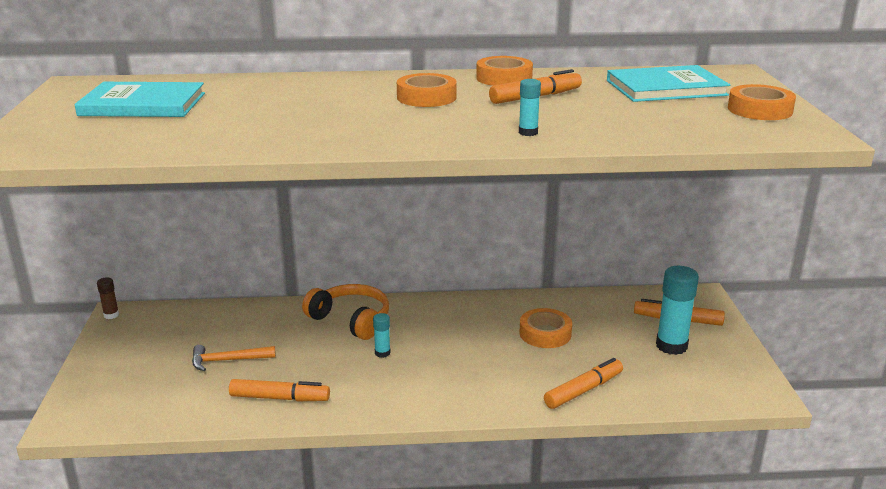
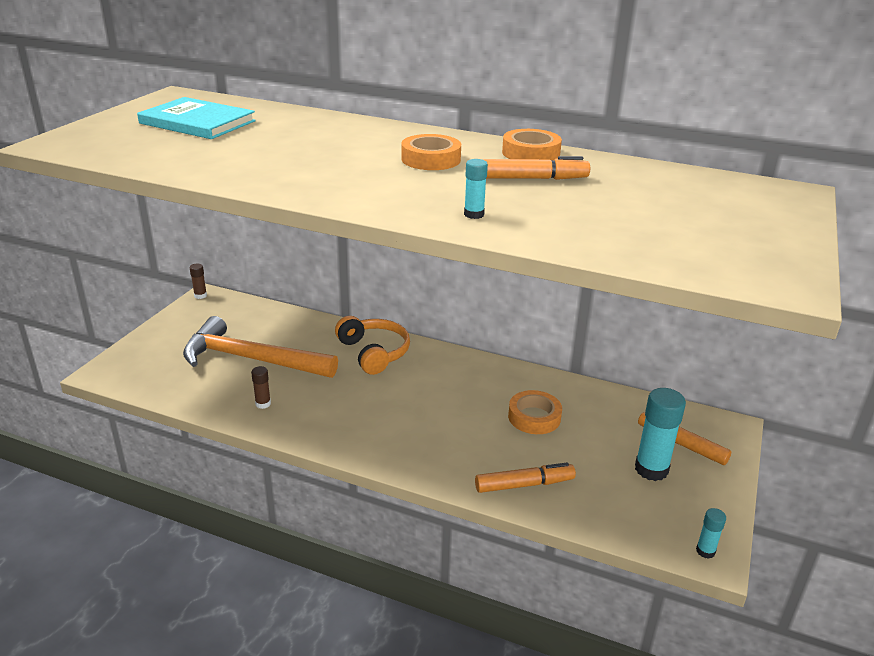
camera: 25 degrees right, 5 degrees up
orange hammer [192,345,276,371] -> orange hammer [183,316,338,378], size x2.16
orange marker [229,379,330,401] -> brown glue stick [251,366,271,409]
turquoise glue stick [373,313,390,358] -> turquoise glue stick moved to [696,508,726,559]
turquoise book [607,65,730,102] -> none
orange tape [728,84,796,120] -> none

